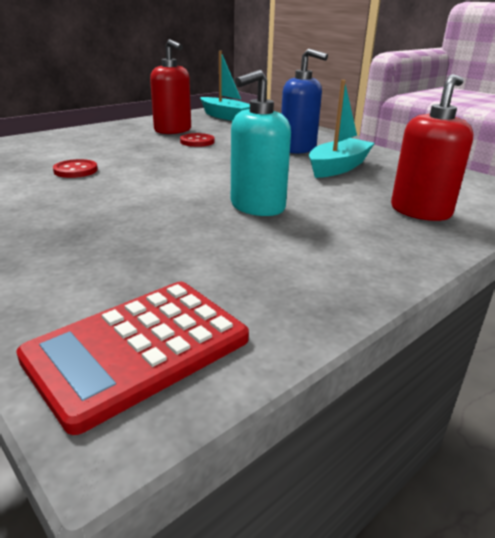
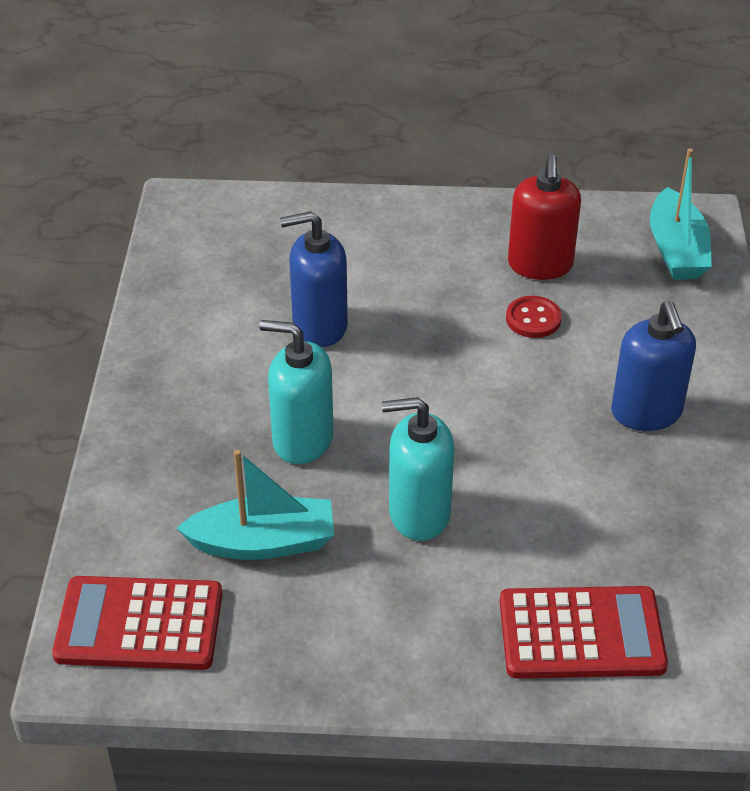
camera: 45 degrees right, 15 degrees up
red button [53,159,98,178] -> blue soap dispenser [280,211,348,347]
turquoise boat [309,80,375,178] -> turquoise boat moved to [176,450,334,560]
red soap dispenser [391,74,474,221] -> red calculator [500,586,668,679]
none -> turquoise soap dispenser [259,320,334,464]

